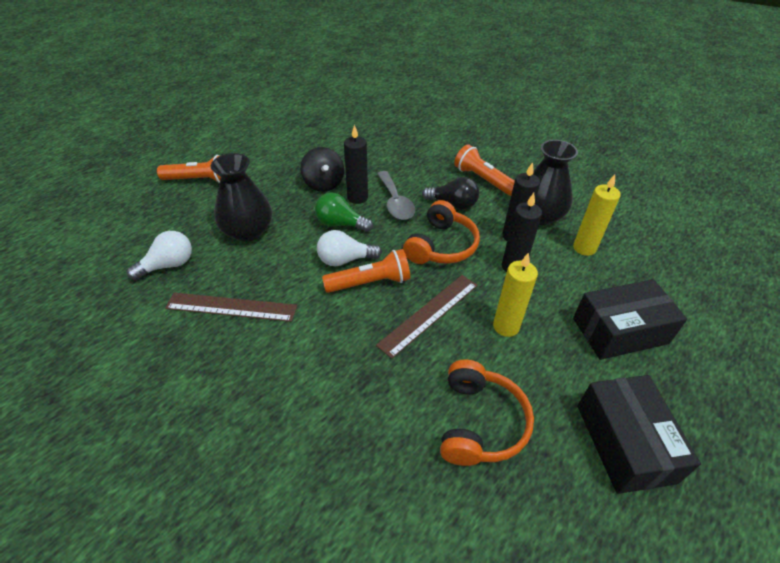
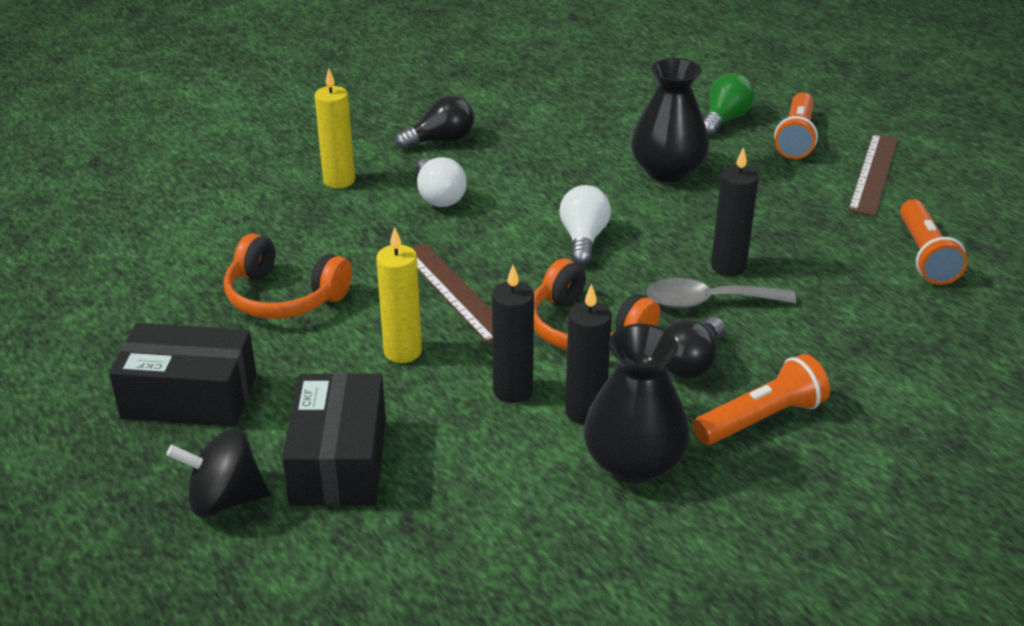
camera: 105 degrees right, 10 degrees down
white light bulb [127,231,192,280] -> white light bulb moved to [416,157,467,207]
brown ruler [165,293,297,322] -> brown ruler moved to [848,133,898,216]
black spinning top [300,147,344,192] -> black spinning top moved to [166,428,270,517]
green light bulb [315,192,373,232] -> green light bulb moved to [704,73,755,136]
orange flashlight [322,249,410,293] -> orange flashlight moved to [900,199,968,285]
yellow candle [573,174,621,256] -> yellow candle moved to [314,68,355,189]
none -> black light bulb [395,95,474,150]

